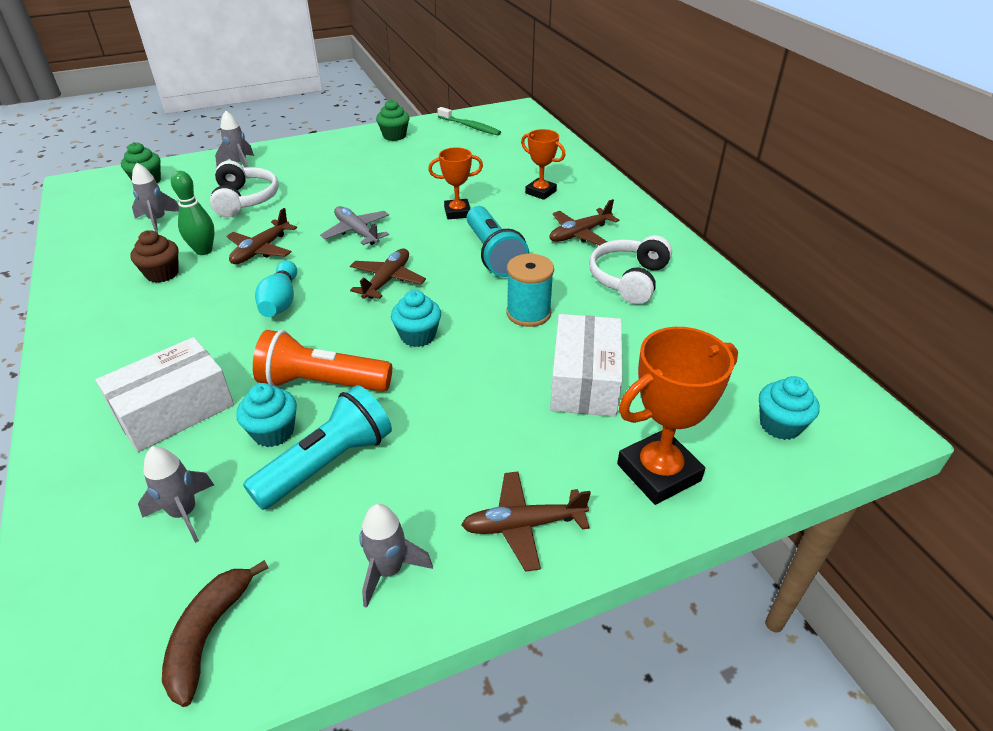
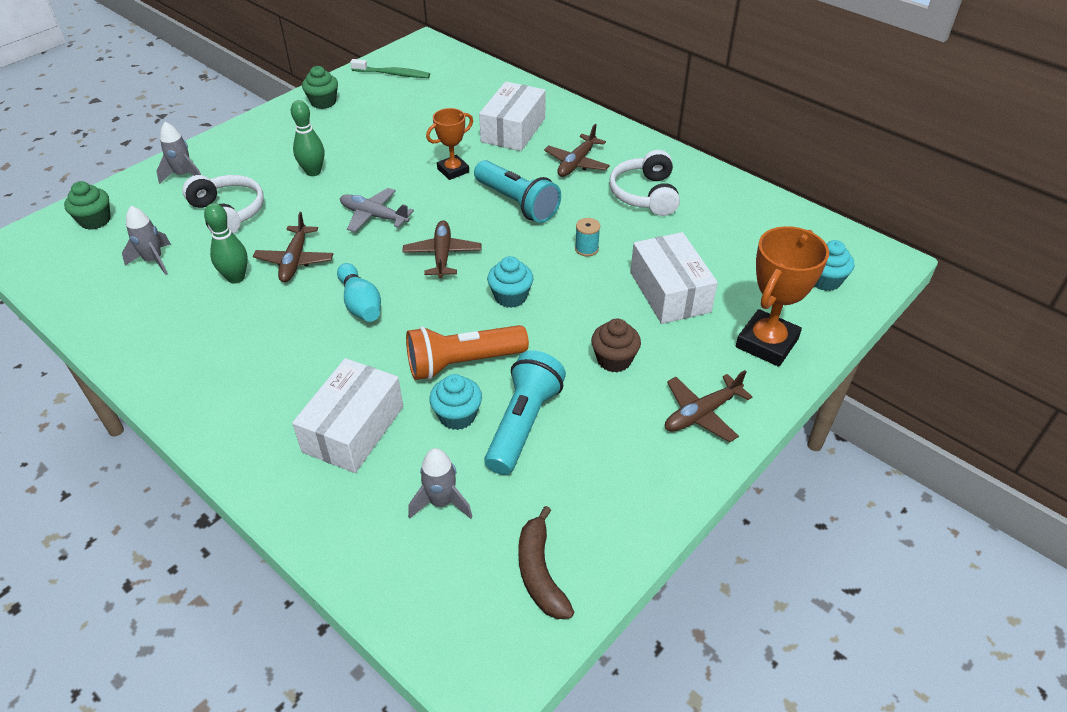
camera: 25 degrees left, 5 degrees up
brown cupcake [130,230,179,283] -> brown cupcake moved to [591,319,641,372]
grey rocket [359,504,433,608] -> none
turquoise spool [506,254,554,327] -> turquoise spool [575,218,600,256], size x0.59
orange trophy [521,129,565,200] -> white box [479,81,546,151]
none -> green bowling pin [291,100,324,176]

